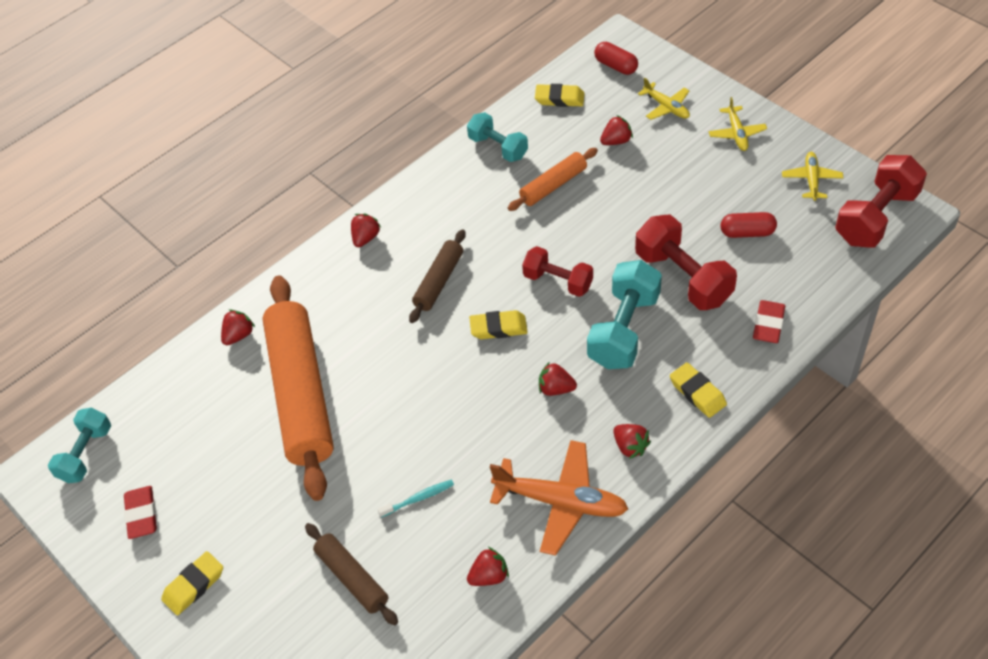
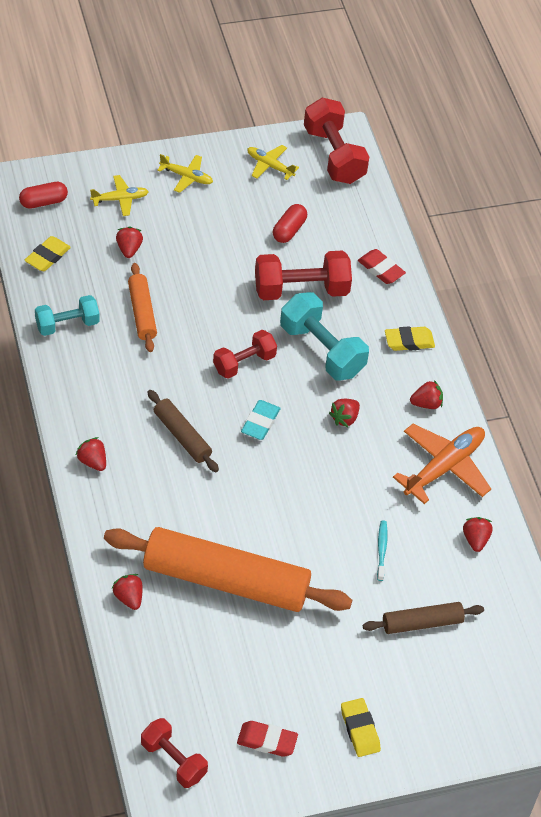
camera: 70 degrees left, 0 degrees up
turquoise dumbbell [48,408,111,483] -> red dumbbell [141,718,208,788]
yellow eraser [469,310,528,339] -> turquoise eraser [241,400,281,440]

